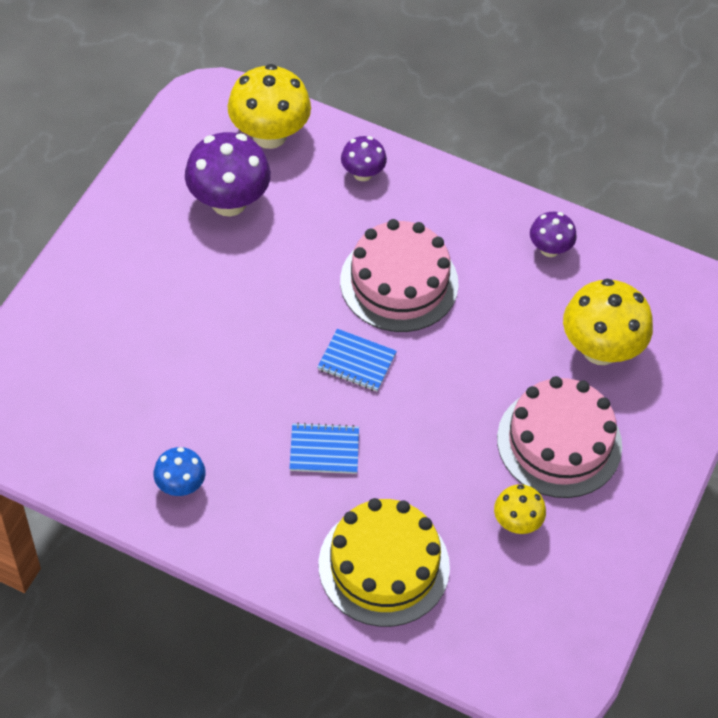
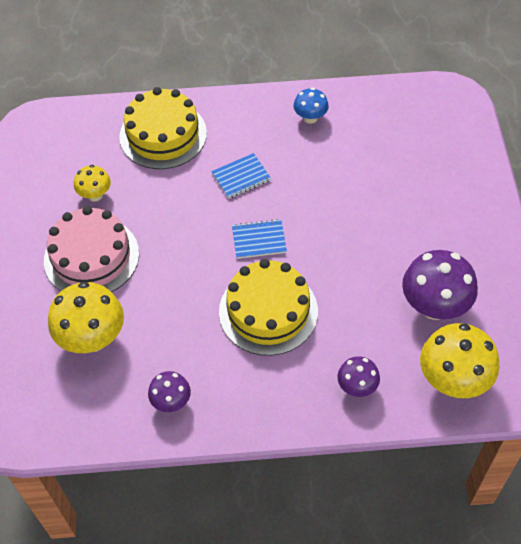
camera: 155 degrees right, 0 degrees up
pink cake [340,219,459,332] -> yellow cake [219,259,318,356]

